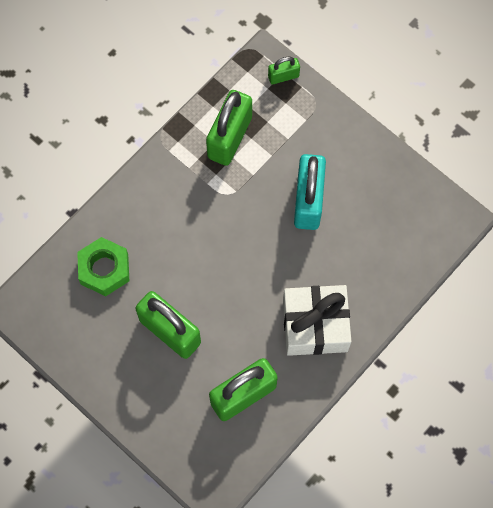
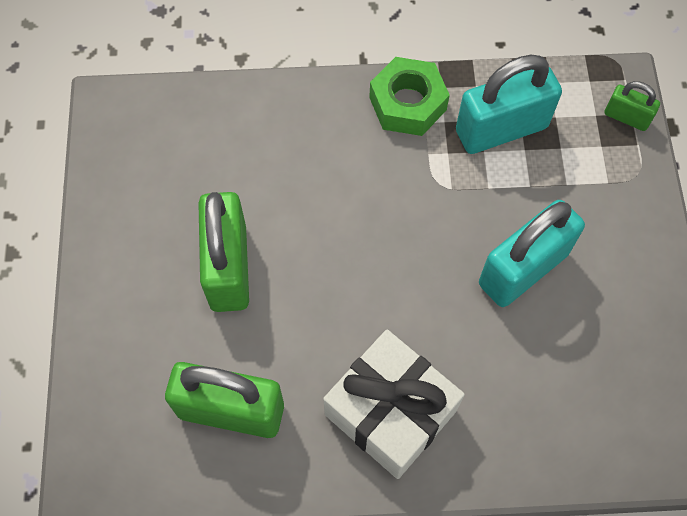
camera: 45 degrees right, 5 degrees down
green nut [77,237,129,296] -> green nut moved to [369,57,450,136]
green padlock [206,90,252,166] -> turquoise padlock [456,55,562,154]

